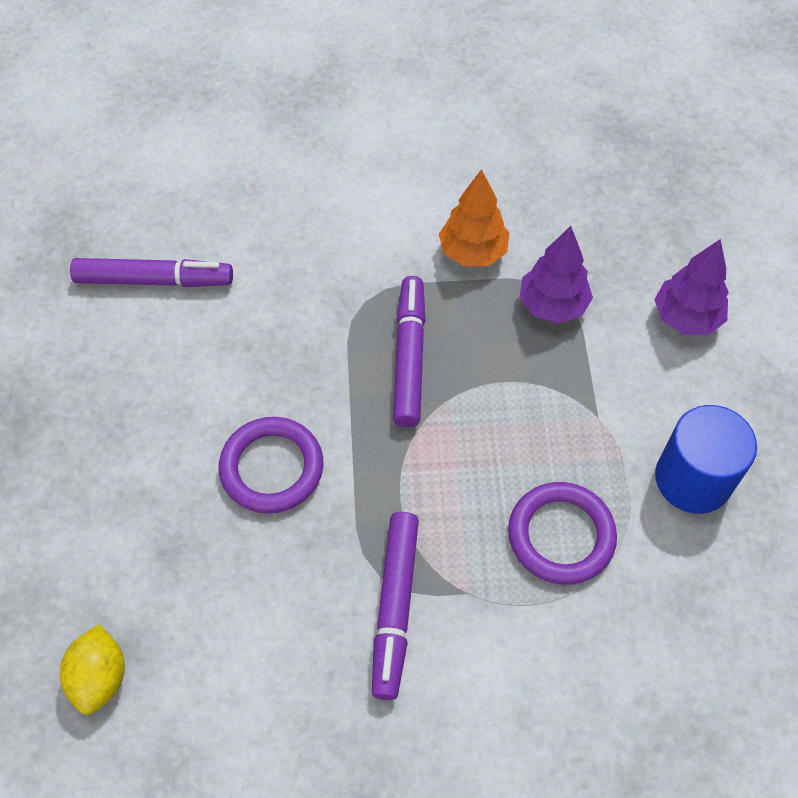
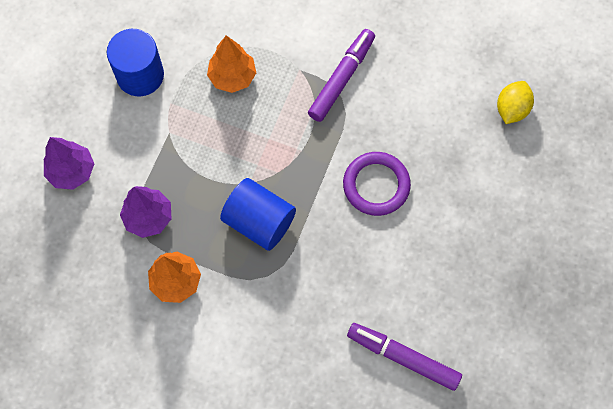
camera: 155 degrees left, 10 degrees up
purple marker [393,276,426,427] -> blue cylinder [220,178,296,251]
purple ring [508,482,617,585] -> orange tree [207,35,256,93]

